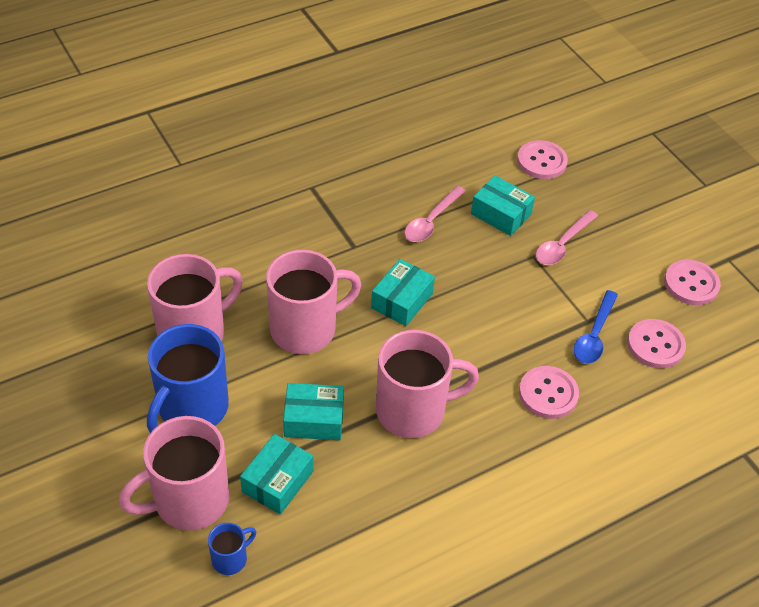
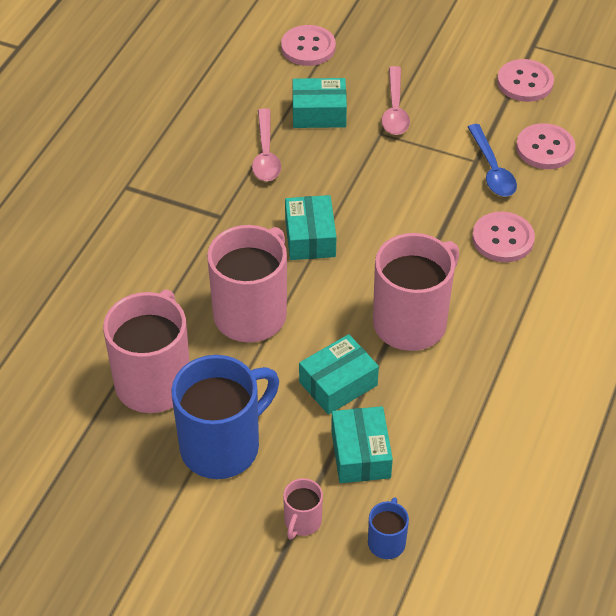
camera: 35 degrees left, 0 degrees up
pink mug [119,416,229,530] -> pink mug [283,478,323,540], size x0.46
blue mug [147,324,229,433] -> blue mug turned 120 degrees counterclockwise [171,355,279,479]

